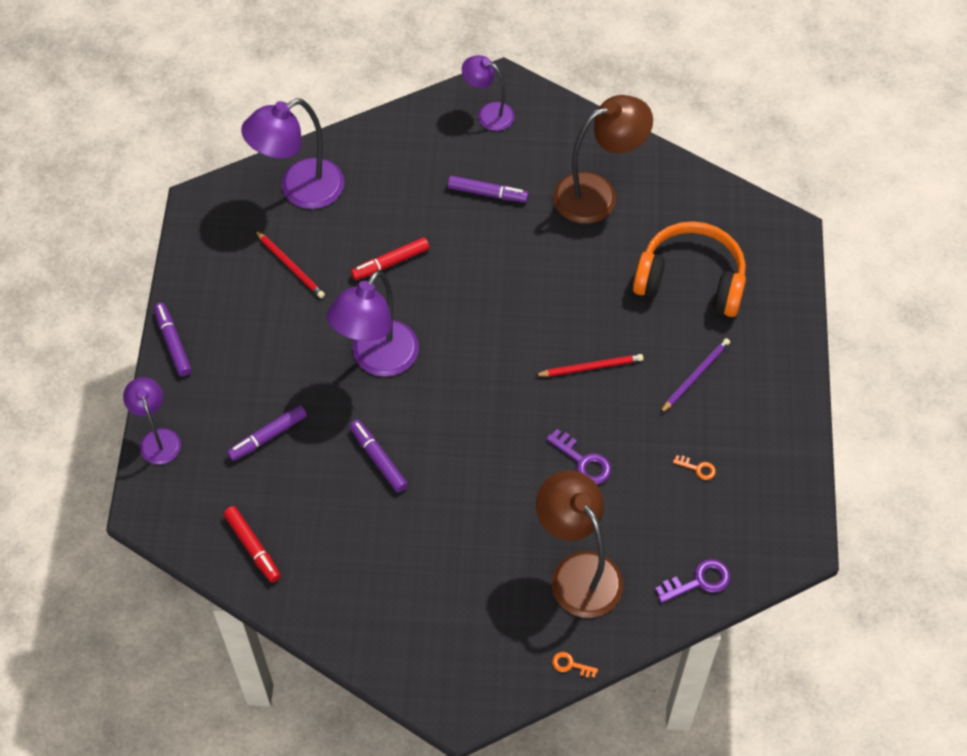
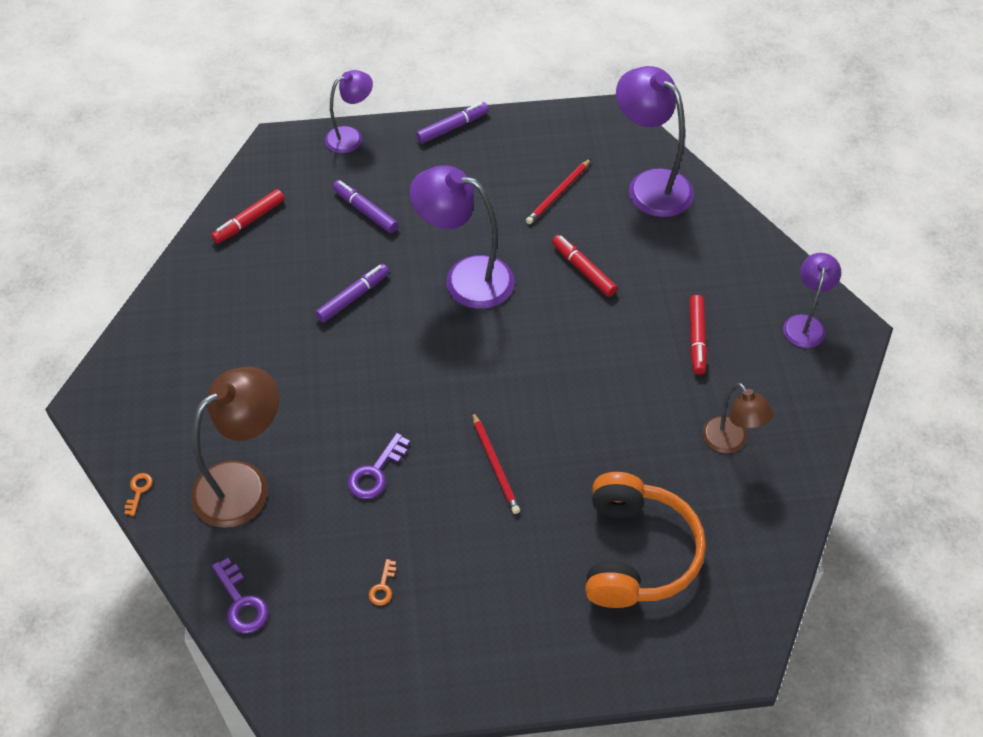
camera: 80 degrees right, 5 degrees down
purple marker [448,176,529,202] -> red marker [690,295,707,375]
brown lamp [553,95,653,224] -> brown lamp [703,383,773,454], size x0.59
purple pencil [660,338,730,413] -> none

